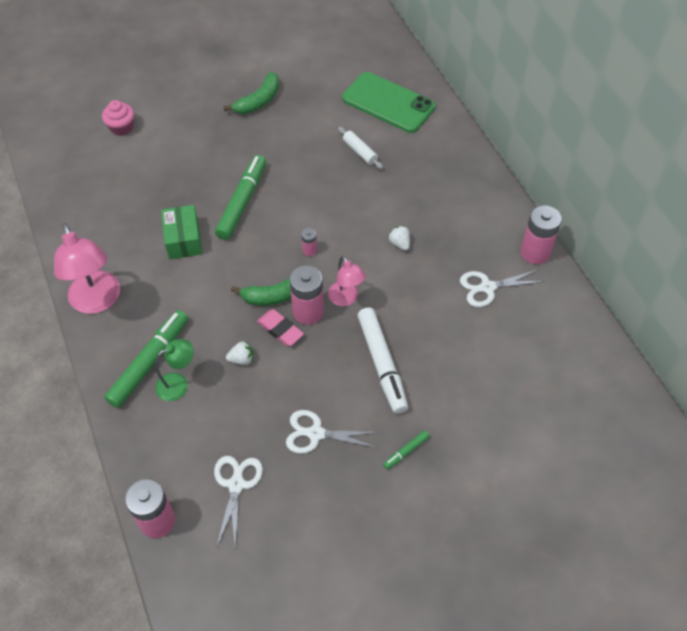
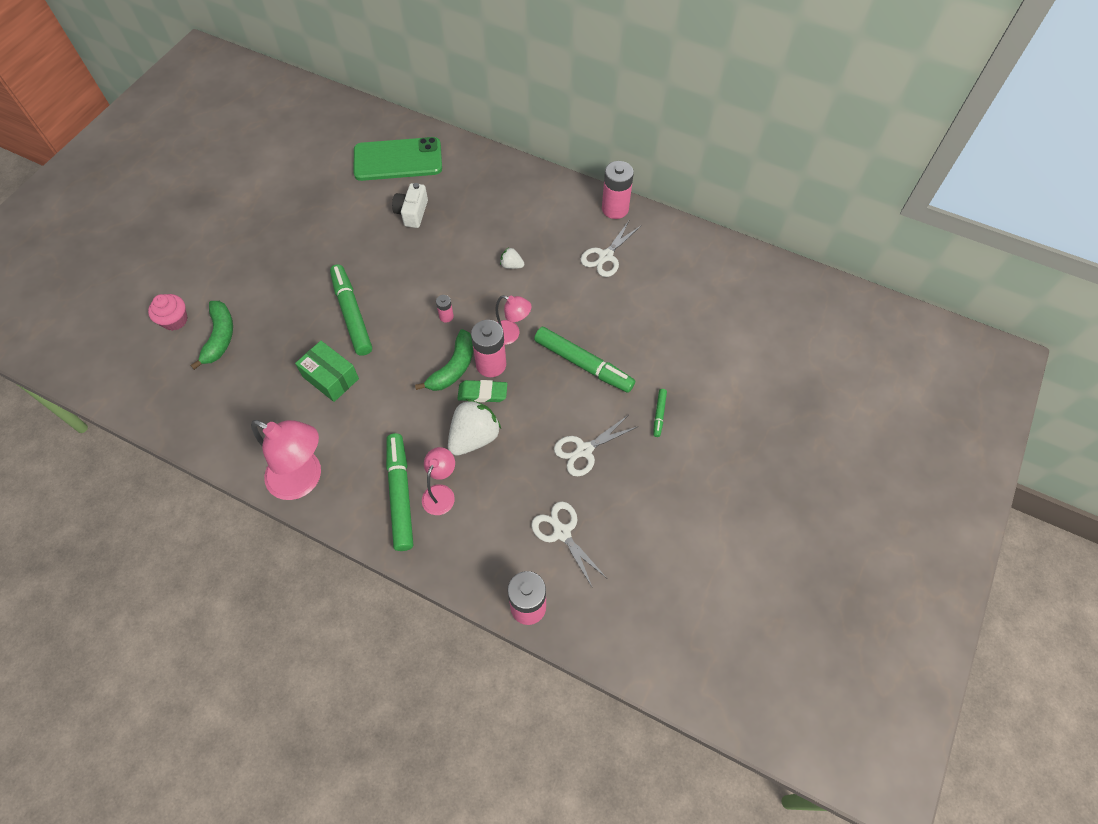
camera: 40 degrees left, 5 degrees up
green lamp [155,339,194,401] -> pink lamp [422,447,455,515]
green banana [224,72,279,114] -> green banana moved to [190,301,233,370]
white strawberry [226,342,253,365] -> white strawberry [448,399,501,456], size x2.07
pink eraser [257,309,304,346] -> green eraser [457,380,507,402]
white rolling pin [338,127,383,169] -> white camera [392,183,428,228]
white marker [357,307,408,414] -> green marker [534,327,635,393]

